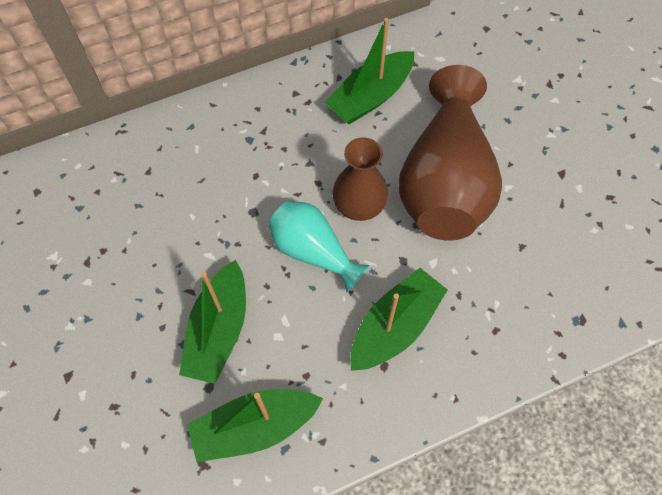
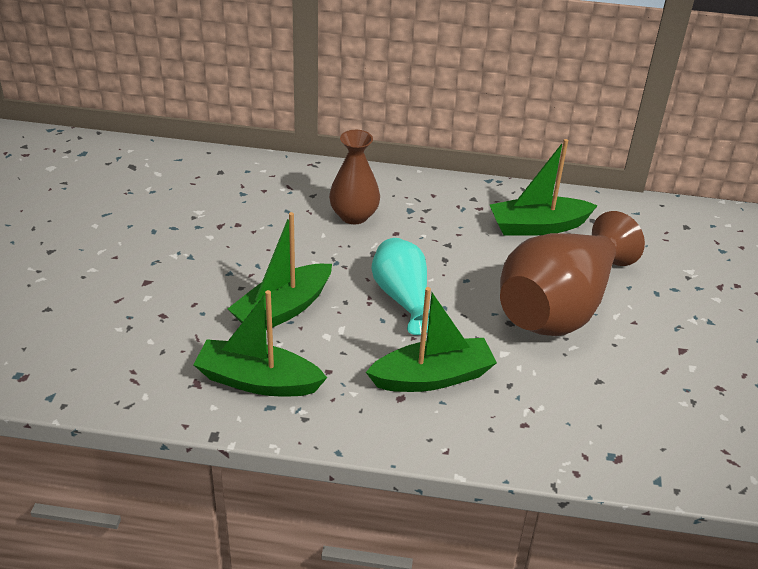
camera: 30 degrees right, 25 degrees down
brown vase [332,137,388,221] -> brown vase moved to [329,130,380,224]

